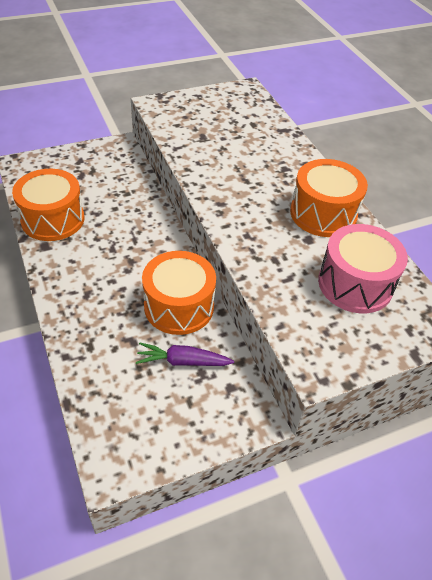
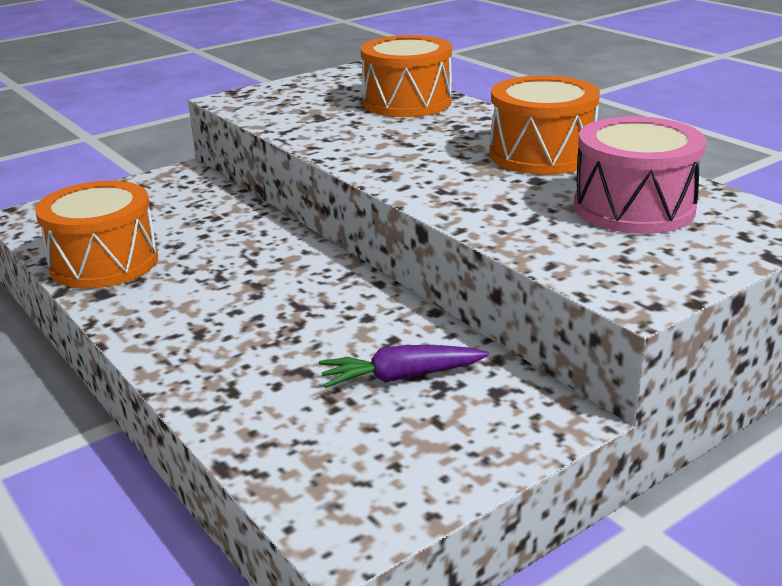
camera: 10 degrees left, 20 degrees down
orange drum [142,251,216,335] -> orange drum moved to [361,35,452,117]

